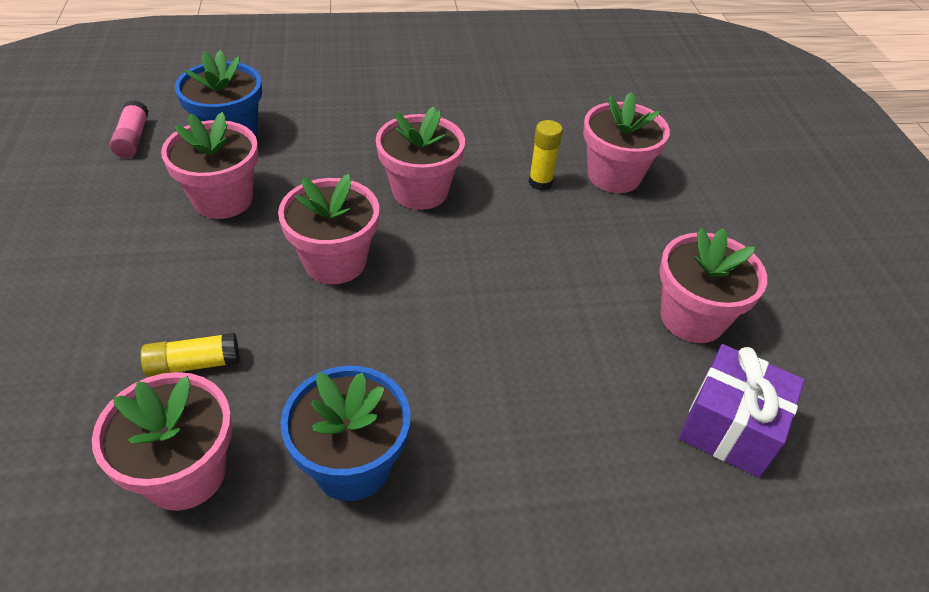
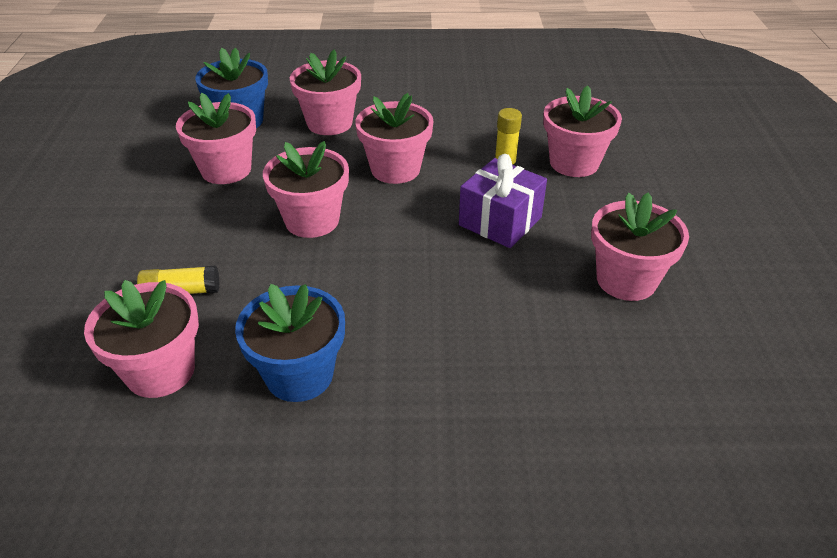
camera: 10 degrees right, 5 degrees down
pink glue stick [110,100,148,158] -> none
purple gift [679,344,805,478] -> purple gift moved to [459,154,547,248]
none -> pink flower pot [290,49,361,135]

